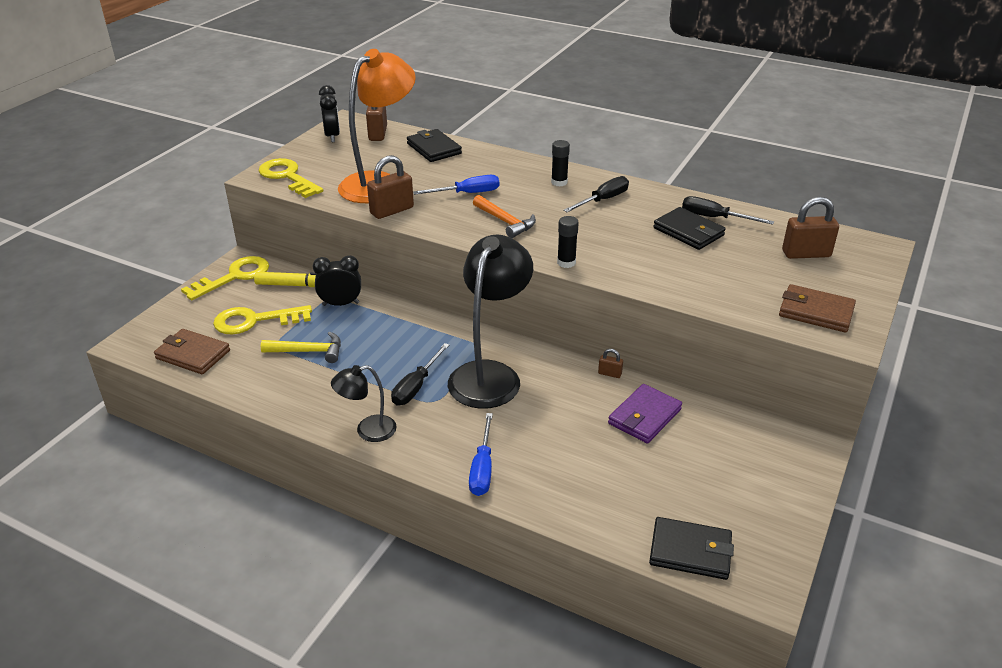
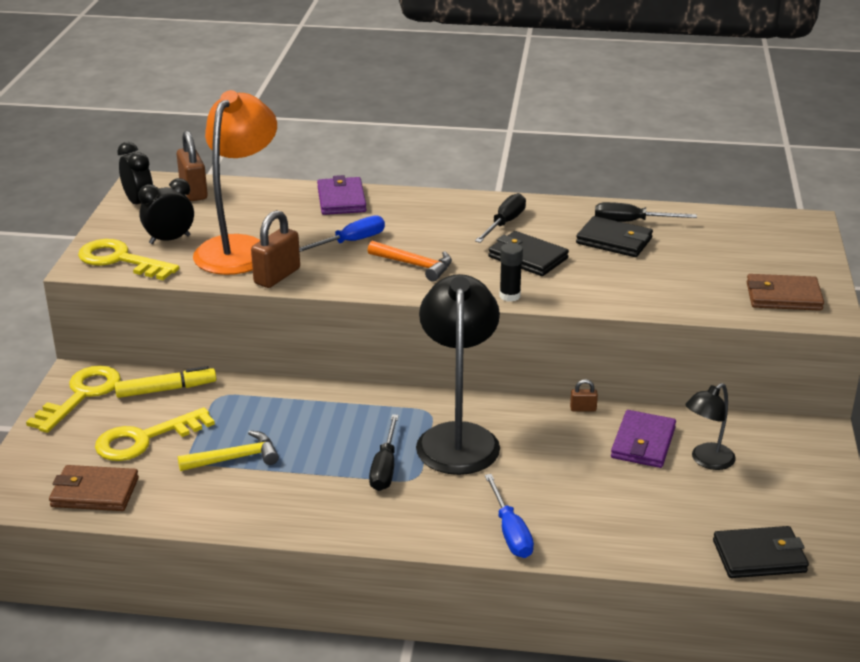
camera: 20 degrees left, 5 degrees down
black clock [313,255,361,306] -> black clock moved to [138,178,194,244]
black lamp [331,365,397,442] -> black lamp moved to [685,383,736,470]
black wallet [407,129,462,162] -> black wallet moved to [488,231,569,276]
black glue stick [551,140,570,187] -> none
brown padlock [782,197,839,259] -> none
none -> purple wallet [317,175,367,215]

